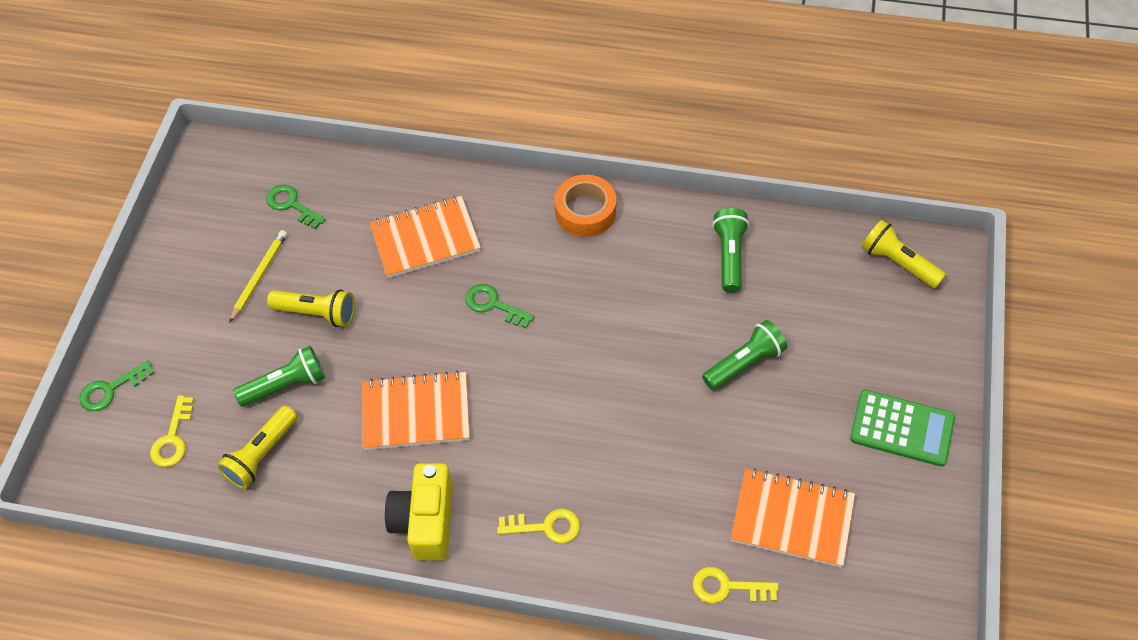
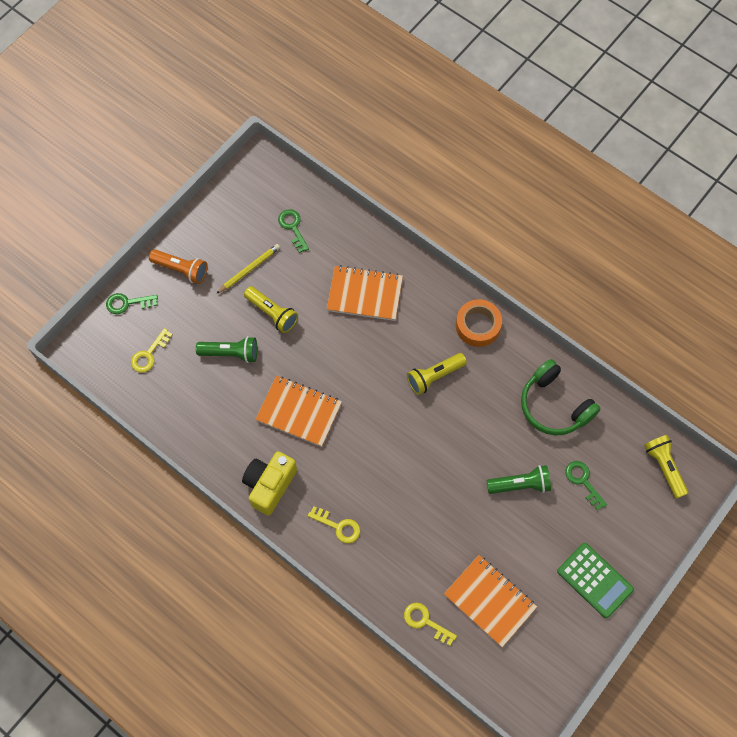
camera: 25 degrees right, 10 degrees up
yellow flashlight [217,406,297,489] -> yellow flashlight moved to [407,353,467,395]
green key [465,284,535,328] -> green key moved to [565,461,607,511]
green flashlight [712,208,749,293] -> green headphones [521,359,601,435]
none -> orange flashlight [149,249,208,284]

